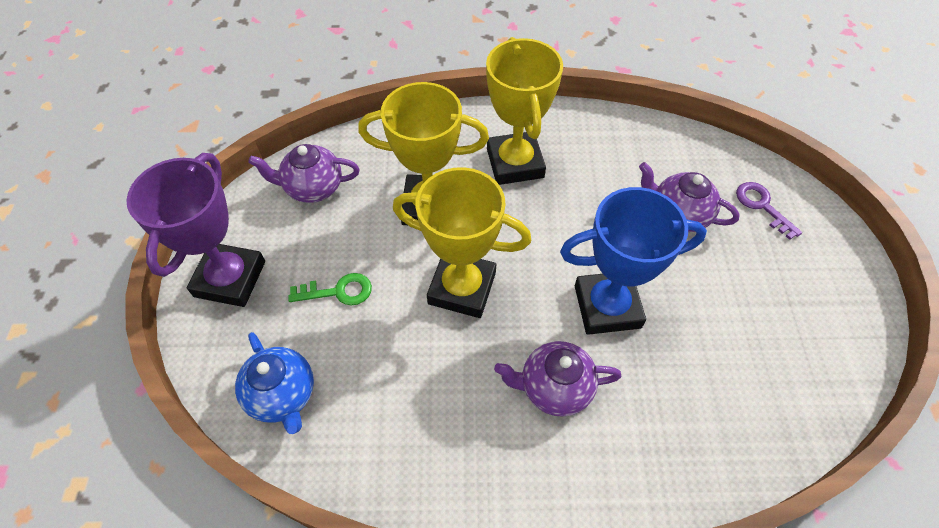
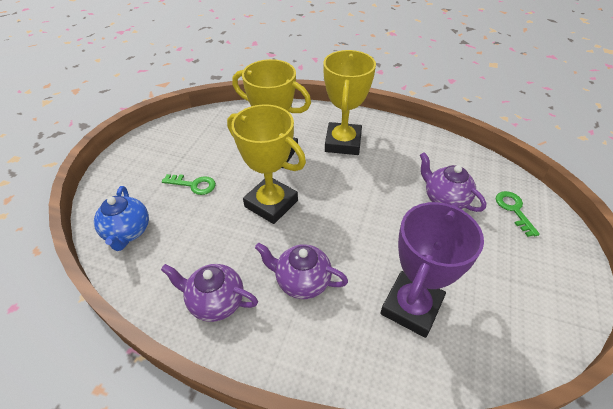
camera: 20 degrees right, 10 degrees down
purple trophy [126,153,265,307] -> purple trophy moved to [380,202,484,338]
purple teapot [248,144,360,203] -> purple teapot moved to [161,264,258,322]
blue trophy [560,187,707,335] -> none
purple key [736,182,802,240] -> green key [496,191,540,237]

